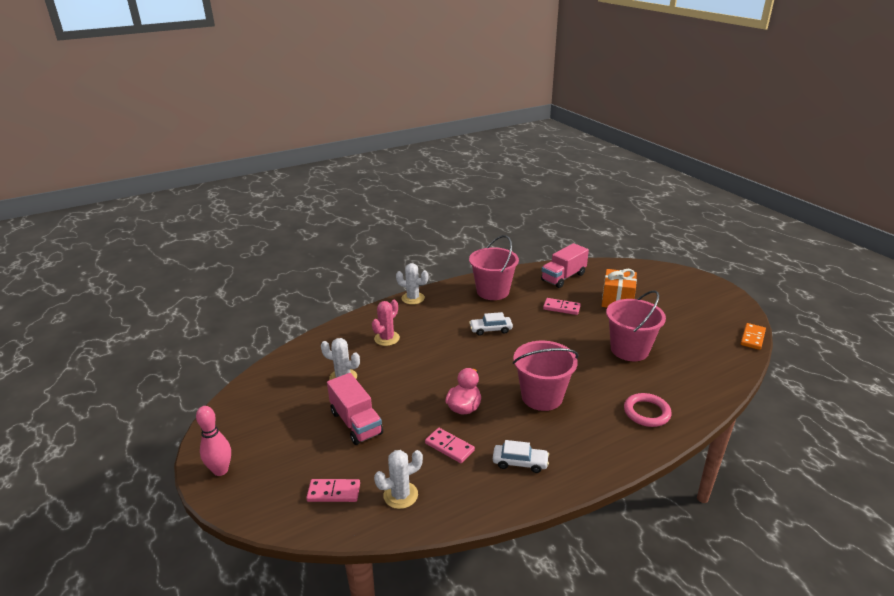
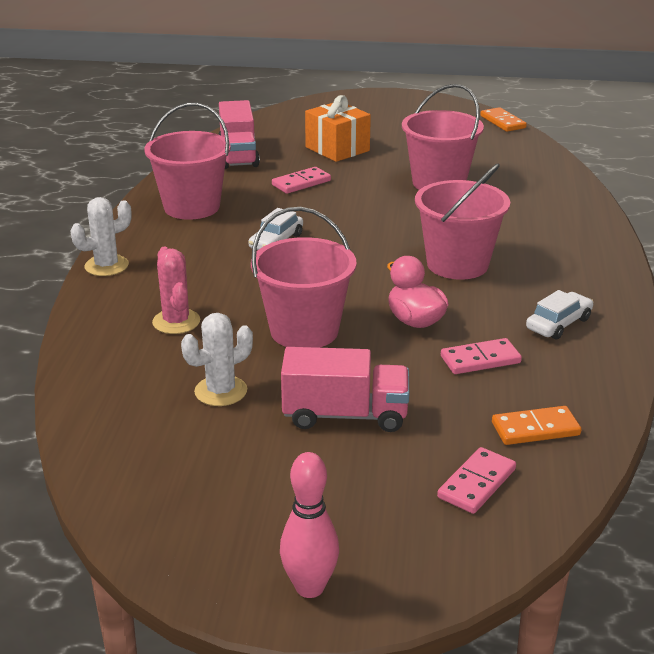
camera: 55 degrees left, 0 degrees up
white cactus [374,450,423,509] -> orange domino [492,406,581,445]
pink ring [624,393,672,427] -> none
none -> pink bucket [251,207,357,348]

